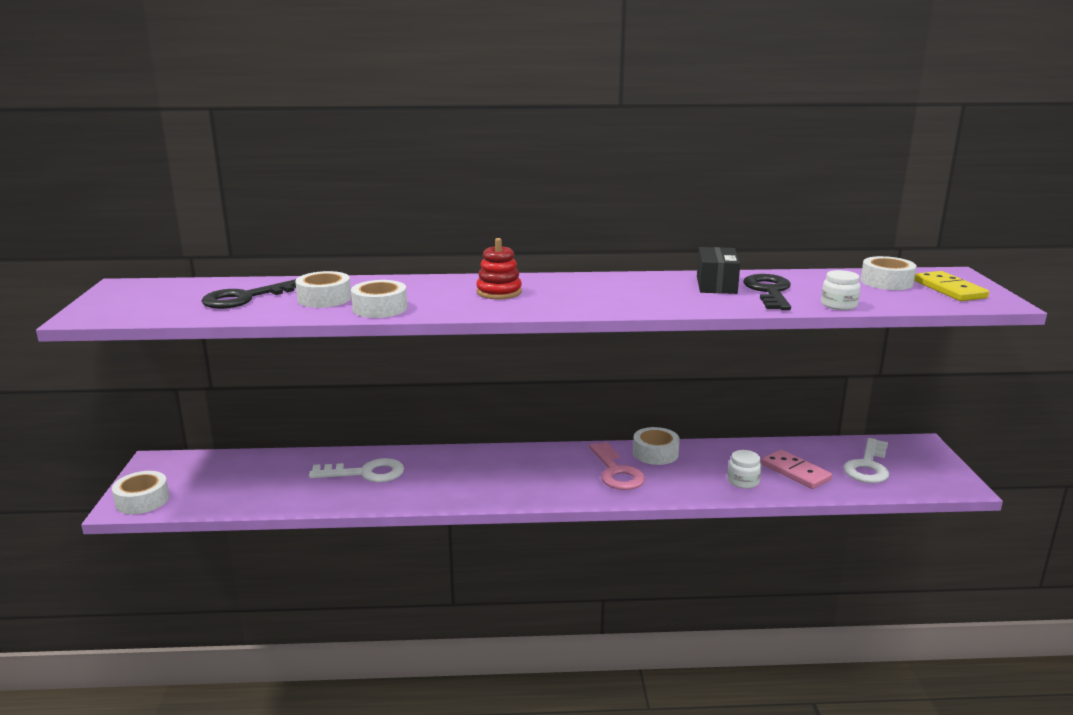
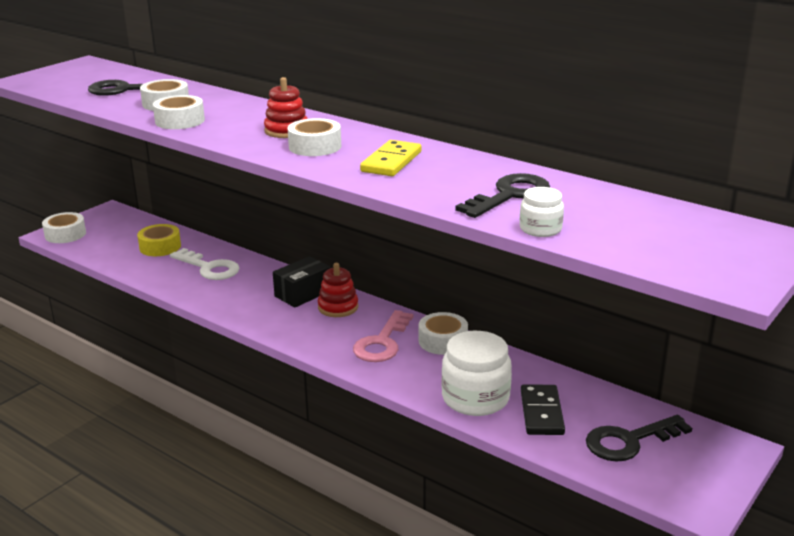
camera: 40 degrees right, 5 degrees up
black box [697,247,740,294] -> black box moved to [273,256,330,308]
white jar [727,450,761,489] -> white jar [442,331,512,416], size x1.91
pink domino [762,450,832,489] -> black domino [521,384,565,435]
white key [843,438,889,483] -> black key [586,415,692,462]
white tape [861,256,917,290] -> white tape moved to [287,118,341,156]
yellow domino [914,271,989,301] -> yellow domino moved to [360,140,421,176]
none -> yellow tape [137,224,181,256]
none -> red stacking toy [318,263,358,317]

